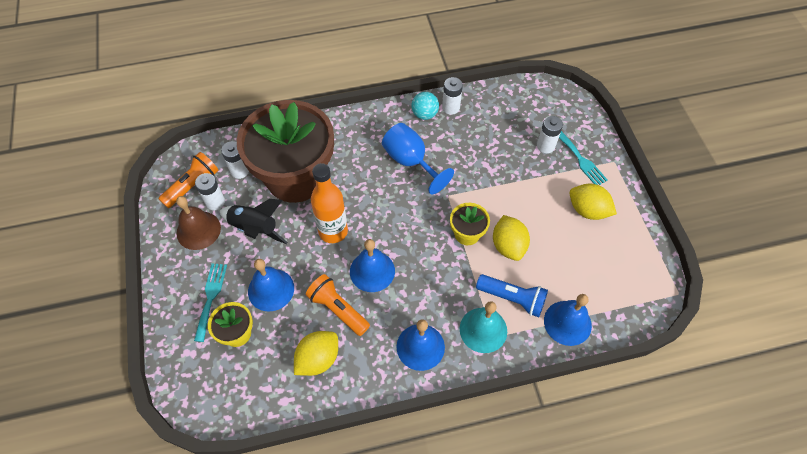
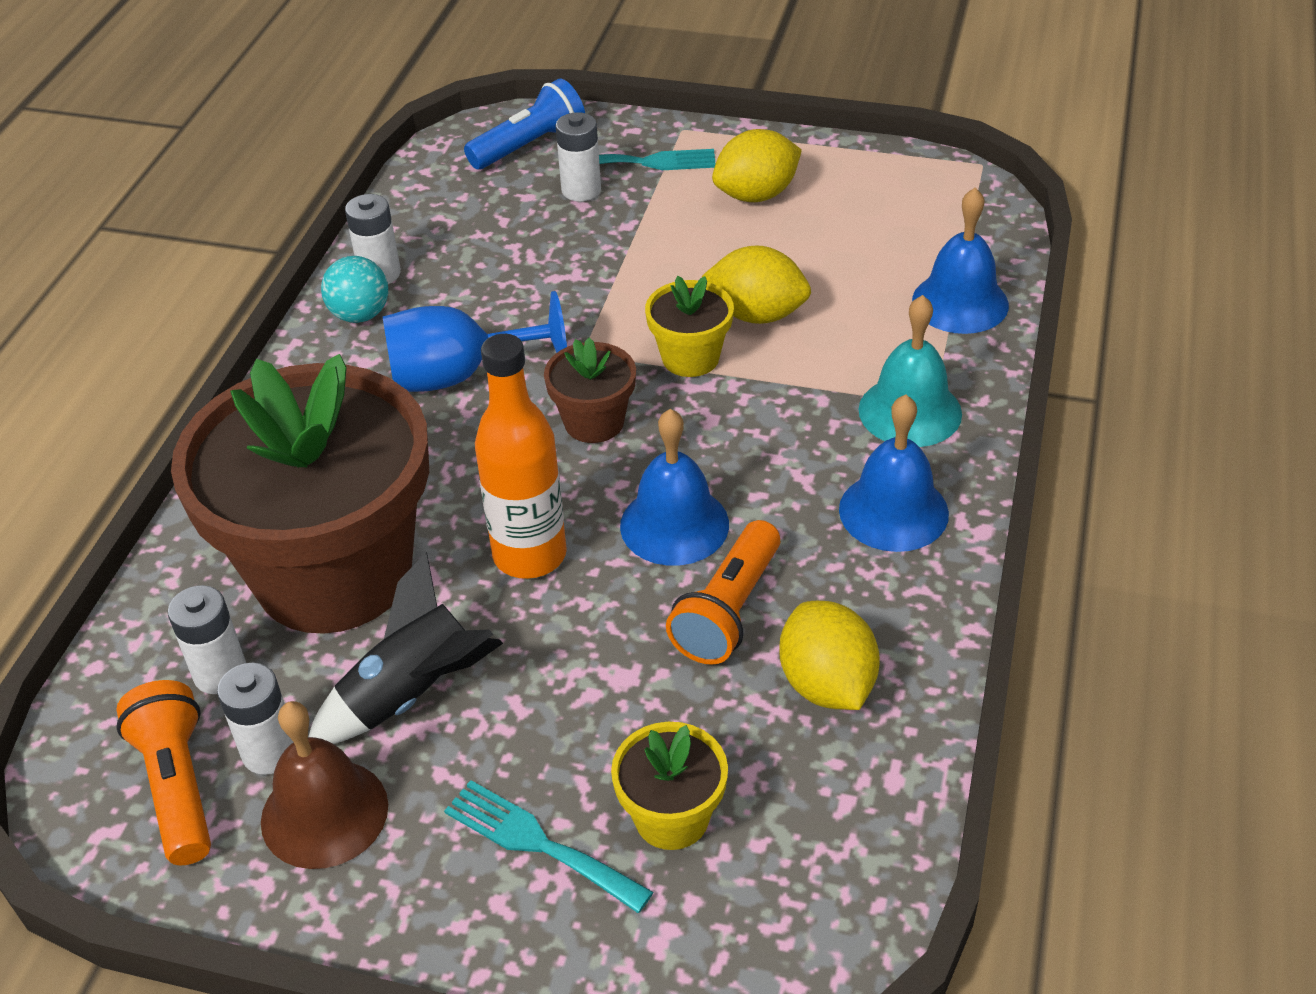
camera: 60 degrees left, 15 degrees down
blue bell [248,259,294,312] -> none
orange flashlight [306,274,370,336] -> orange flashlight turned 45 degrees counterclockwise [666,520,780,665]
blue flashlight [476,274,548,317] -> blue flashlight moved to [464,78,585,169]
none -> brown flower pot [544,338,636,443]

